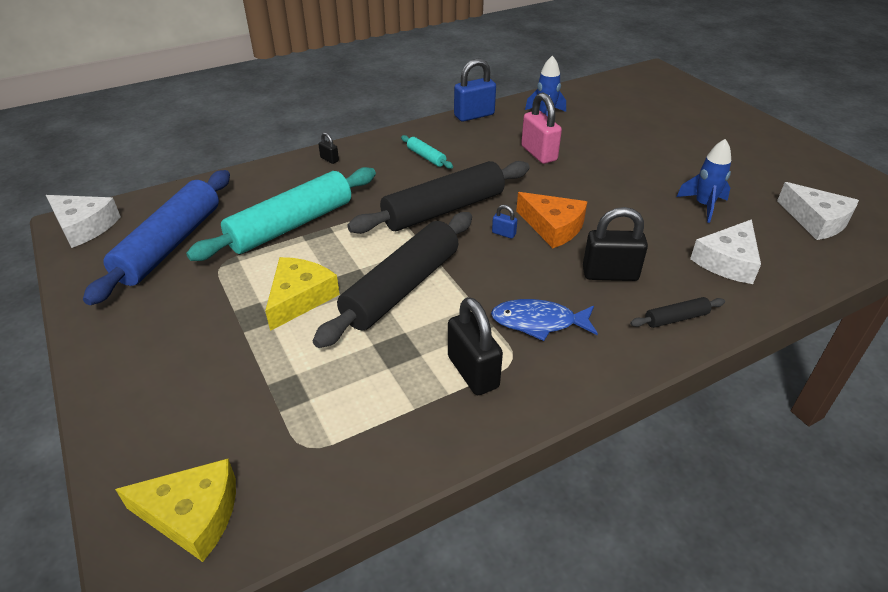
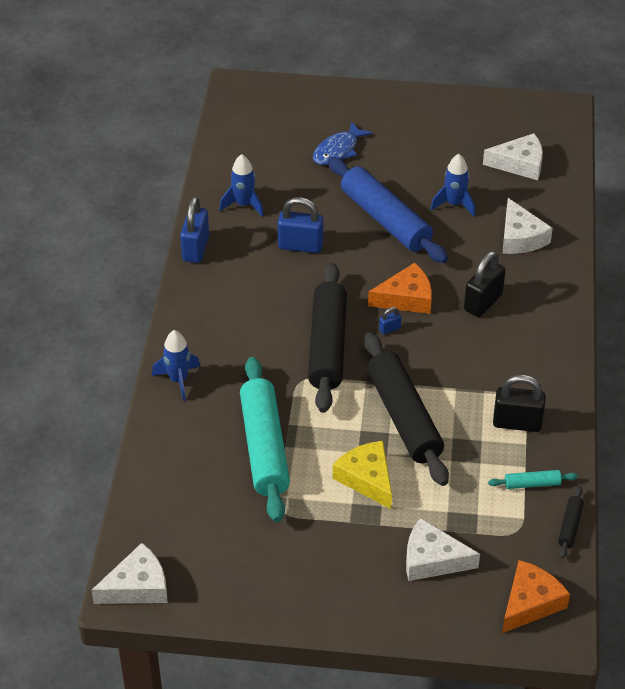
camera: 55 degrees left, 5 degrees up
blue rolling pin [83,170,230,305] -> blue rolling pin moved to [328,157,448,263]
yellow cheese [115,459,236,562] -> orange cheese [502,560,570,633]
black padlock [318,132,339,164] -> blue rocket [152,330,200,401]
turquoise rolling pin [401,135,453,169] -> turquoise rolling pin moved to [488,470,578,489]
blue fish [491,299,598,341] -> blue fish moved to [313,121,373,165]
pink padlock [521,92,562,164] -> blue padlock [278,197,323,253]
black rolling pin [630,297,725,328] -> black rolling pin moved to [558,486,584,559]
none -> white cheese [406,518,480,581]

